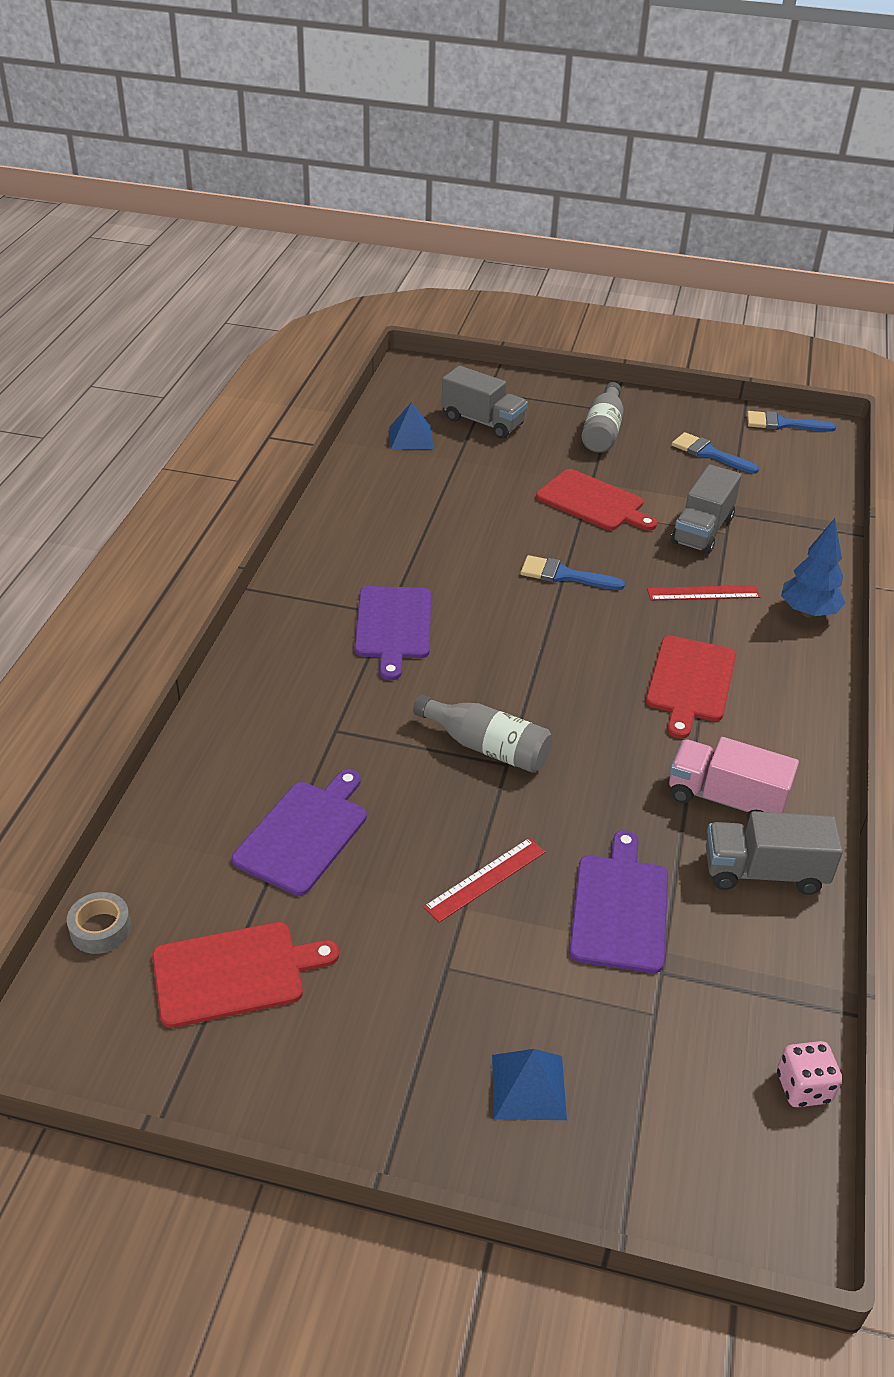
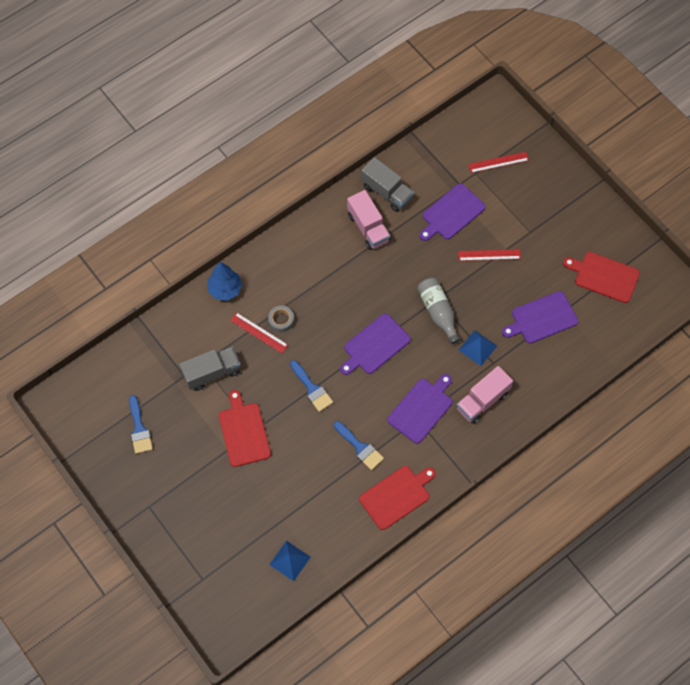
camera: 140 degrees left, 25 degrees up
grey tape [67,892,131,954] -> grey tape moved to [268,305,294,332]
grey truck [441,366,528,439] -> none
blue pyramid [492,1049,567,1120] -> blue pyramid moved to [459,330,497,366]
grey bottle [582,382,624,453] -> none
red cutting board [646,636,736,739] -> red cutting board moved to [359,466,436,530]
blue brush [747,411,836,432] -> blue brush moved to [334,421,384,470]
pink dice [777,1041,842,1107] -> none
none -> purple cutting board [340,313,411,375]
none -> pink truck [456,366,513,424]
none -> red ruler [468,152,529,173]

